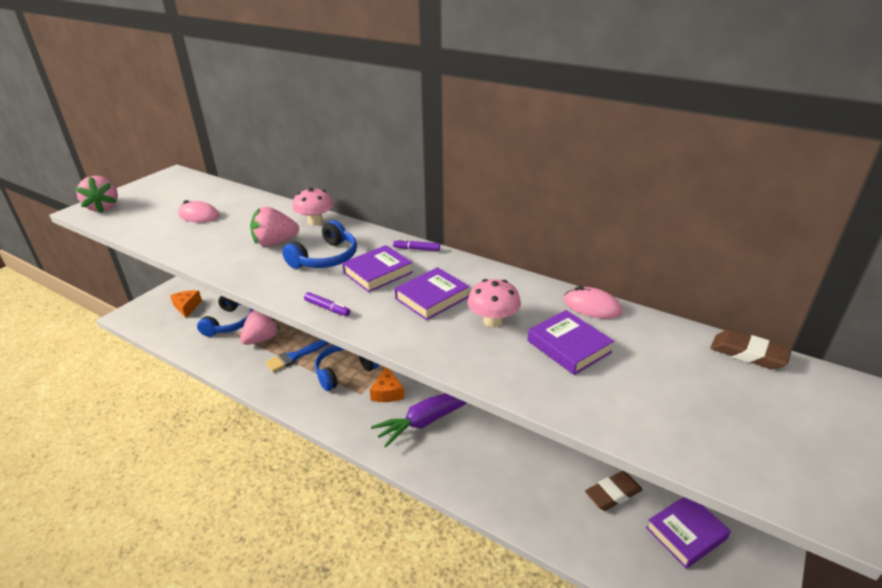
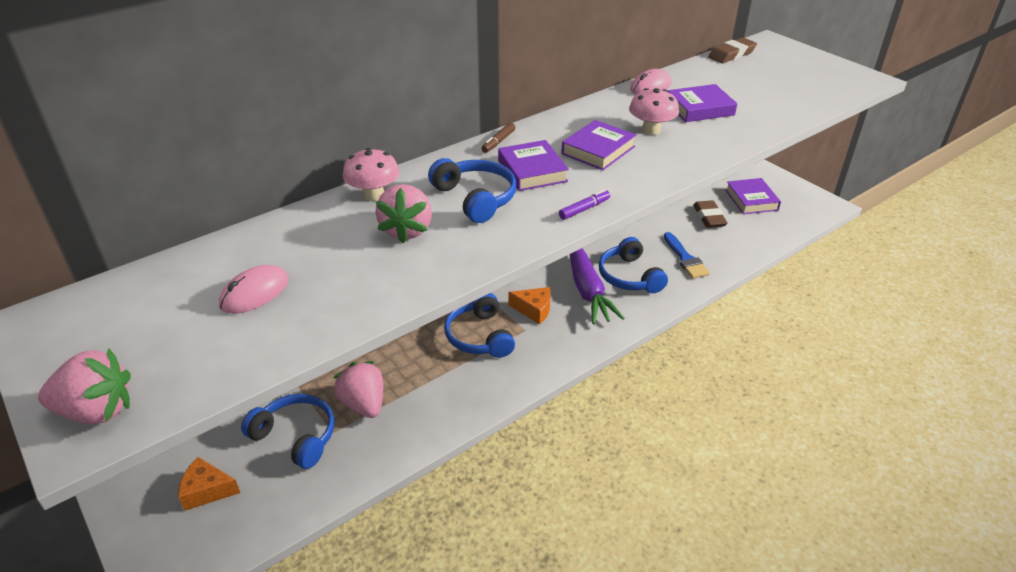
camera: 70 degrees left, 5 degrees up
blue brush [265,340,328,372] -> blue brush moved to [664,232,710,279]
purple marker [393,239,440,251] -> brown marker [481,123,515,153]
purple book [395,267,470,320] -> purple book turned 60 degrees clockwise [561,120,636,170]
none -> blue headphones [599,237,668,293]

